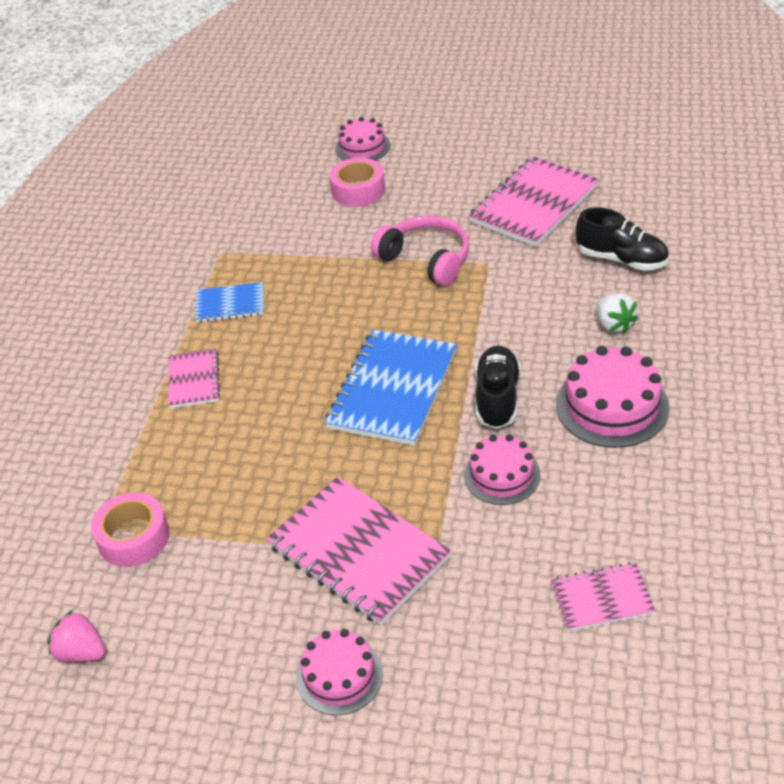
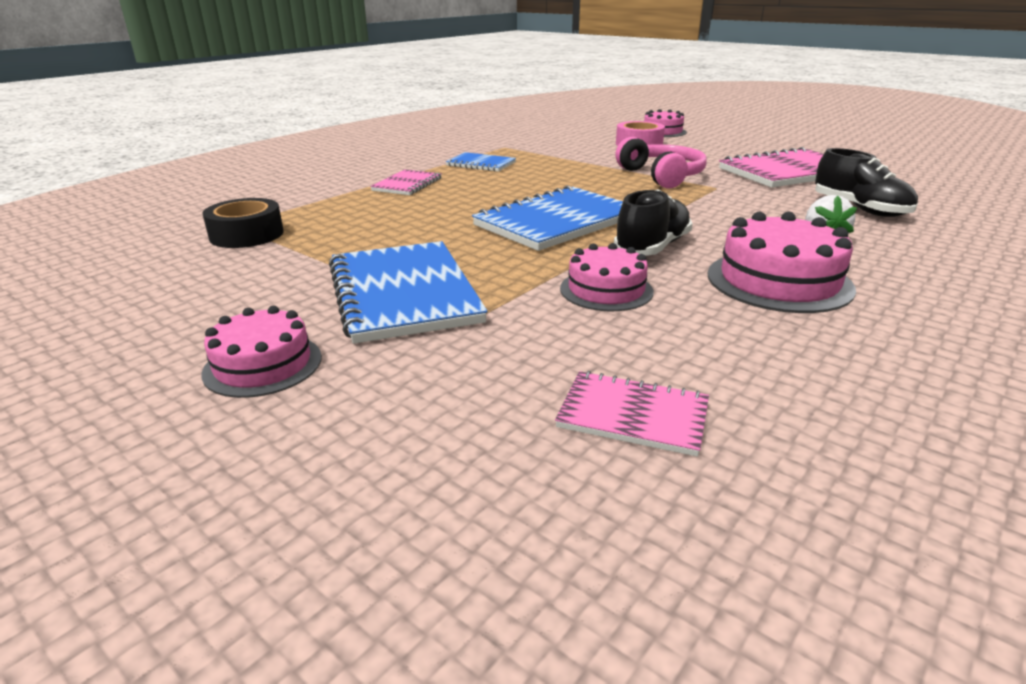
camera: 25 degrees right, 15 degrees down
pink strawberry [47,610,106,662] -> none
pink tape [91,492,170,567] -> black tape [202,198,284,248]
pink notebook [267,476,451,625] -> blue notebook [329,241,488,344]

